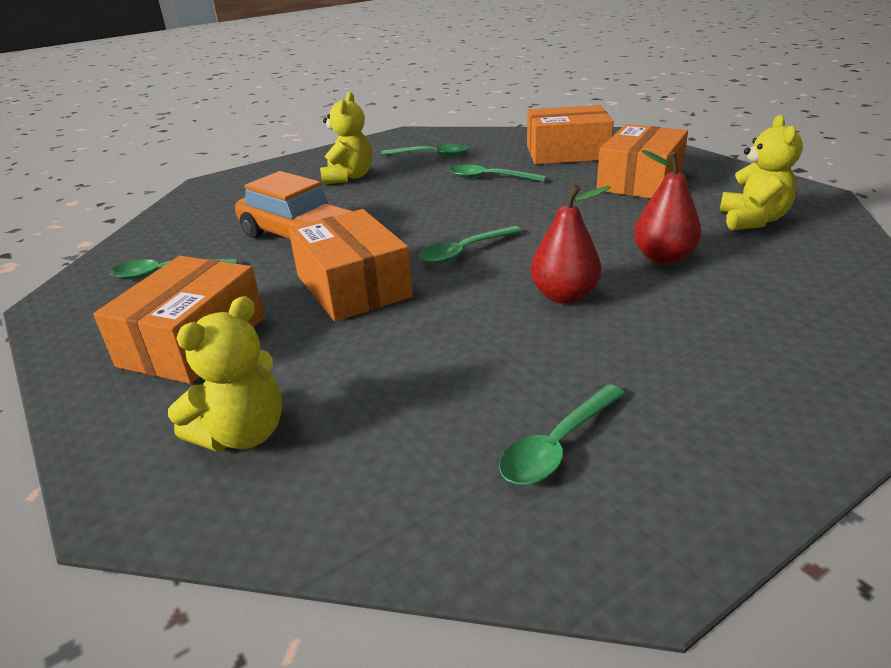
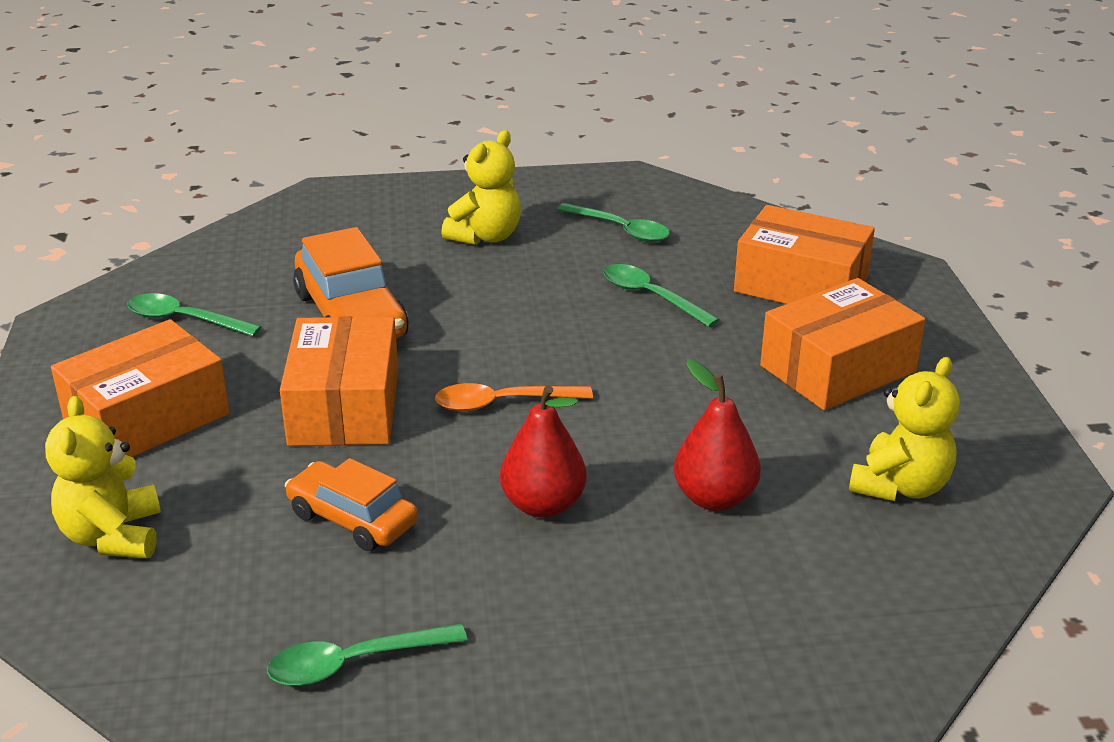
camera: 25 degrees right, 0 degrees up
yellow teddy bear [168,296,282,452] -> yellow teddy bear turned 105 degrees clockwise [45,396,161,558]
green spoon [419,226,522,264] -> orange spoon [435,383,593,411]
none -> orange car [285,458,418,551]

